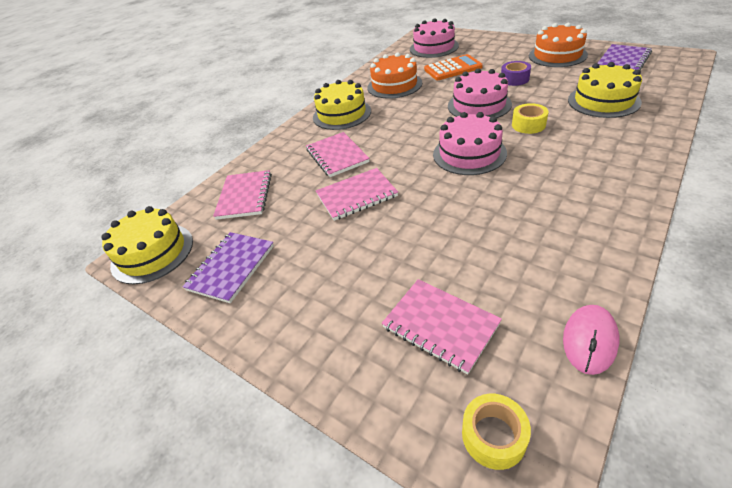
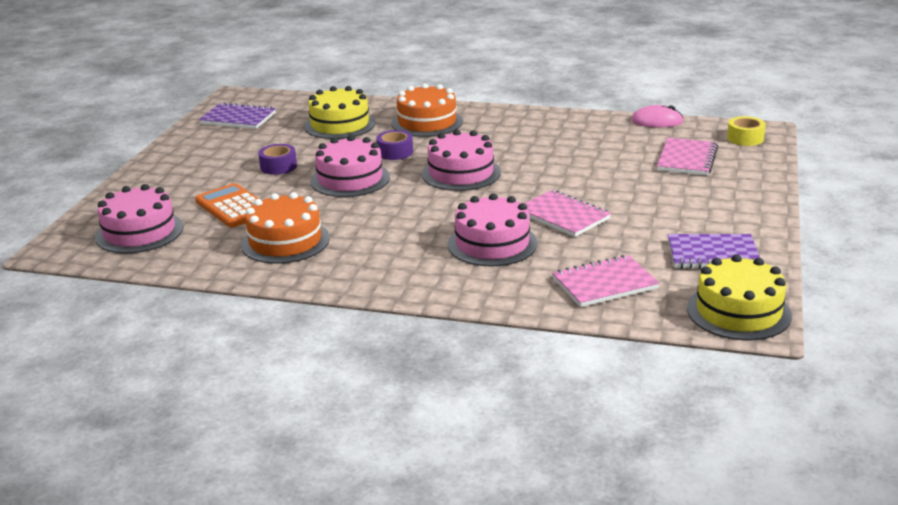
camera: 115 degrees left, 15 degrees down
pink notebook [306,132,370,177] -> pink cake [448,193,538,266]
yellow cake [313,80,371,130] -> none
yellow tape [512,103,549,134] -> purple tape [376,130,413,160]
orange cake [529,23,588,67] -> orange cake moved to [392,83,463,137]

